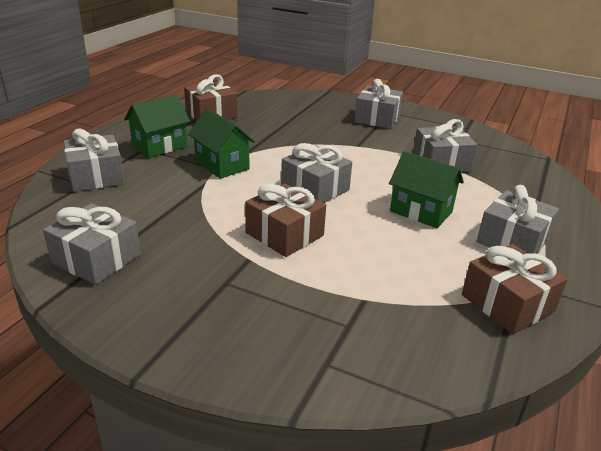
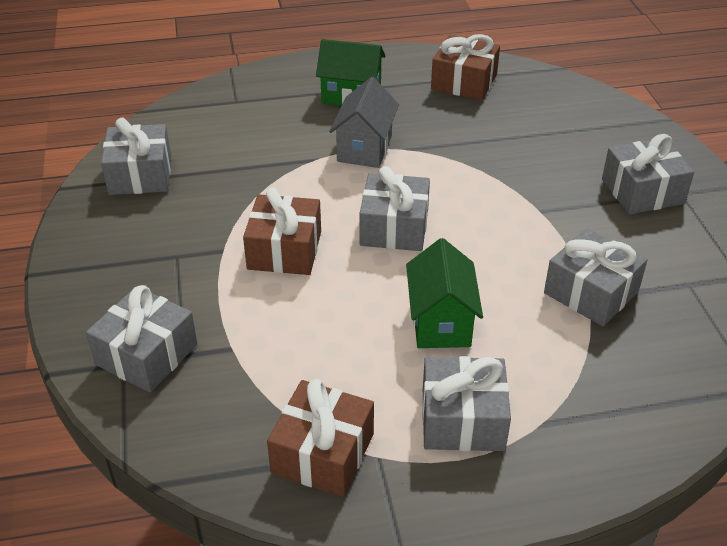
camera: 55 degrees right, 10 degrees up
grey gift [64,129,125,192] -> grey gift moved to [86,285,197,392]
green house [188,108,255,179] -> grey house [329,77,399,168]

